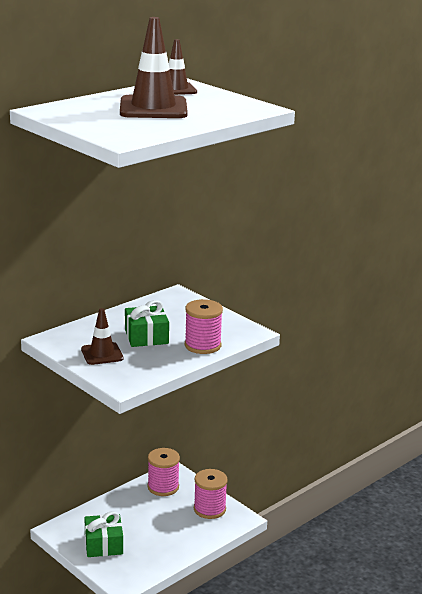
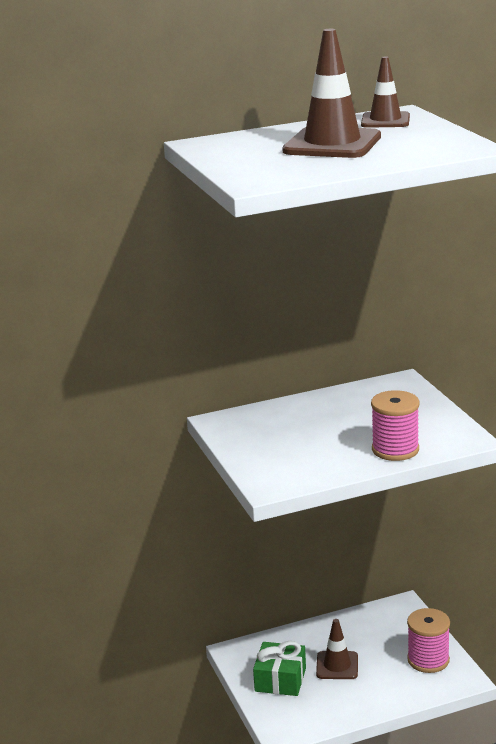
camera: 25 degrees right, 0 degrees up
brown traffic cone [81,308,124,365] -> brown traffic cone moved to [316,619,358,679]
green gift [125,300,169,347] -> none
pink spool [147,448,180,496] -> none

